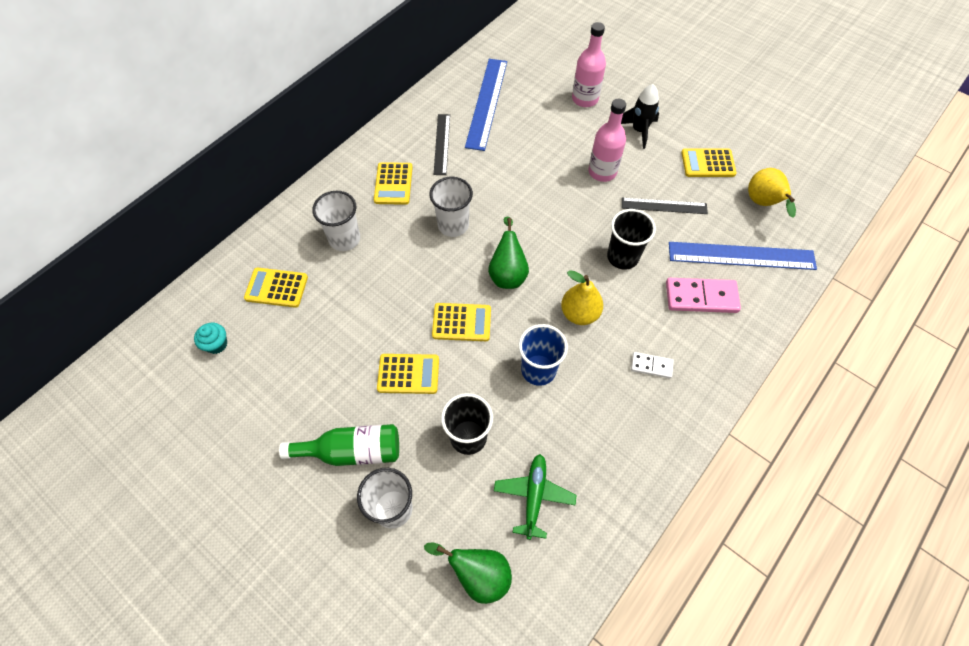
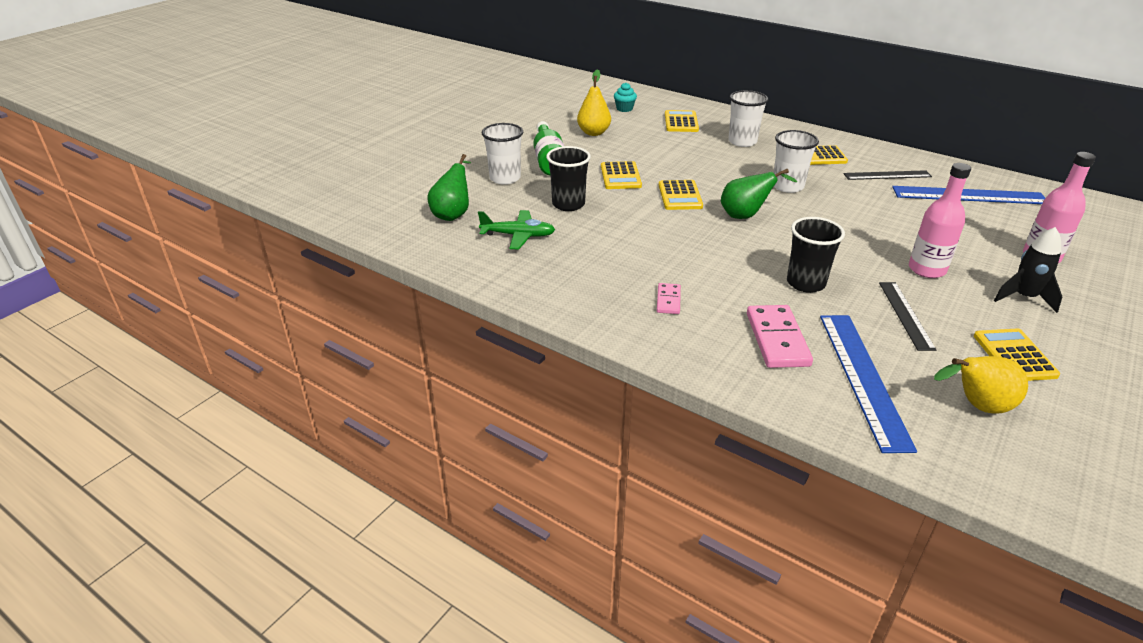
camera: 85 degrees right, 25 degrees down
blue cup [519,324,568,386] -> none
yellow pear [561,270,603,325] -> yellow pear moved to [577,69,611,136]
white domino [631,352,674,378] -> pink domino [657,283,681,314]

